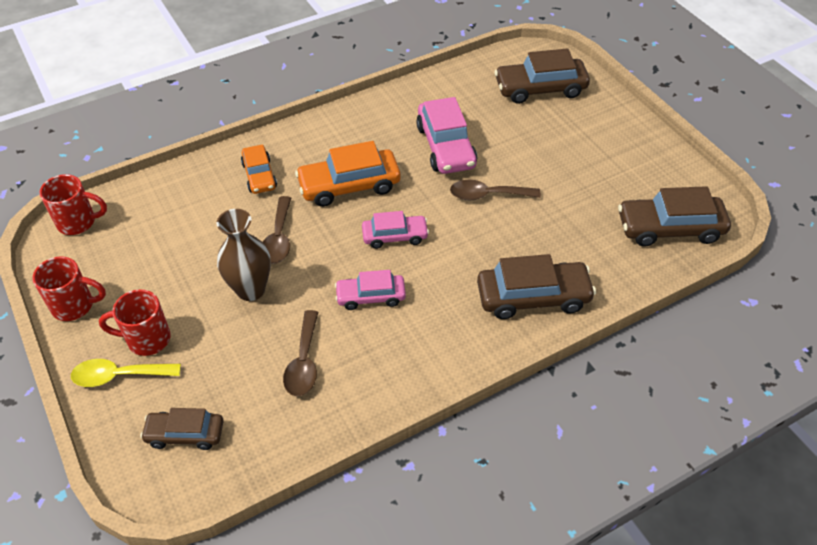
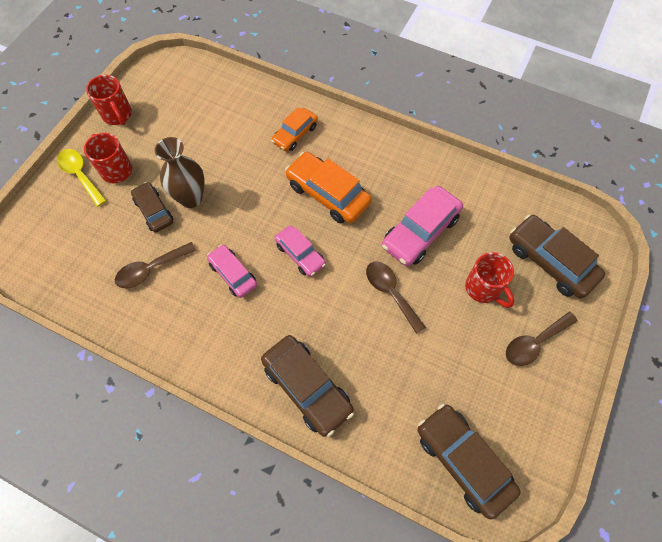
camera: 55 degrees right, 15 degrees up
red mug [39,174,107,235] -> red mug moved to [465,252,514,308]
brown car [140,408,224,450] -> brown car moved to [131,182,173,232]
brown spoon [263,196,291,264] -> brown spoon moved to [506,312,578,366]

